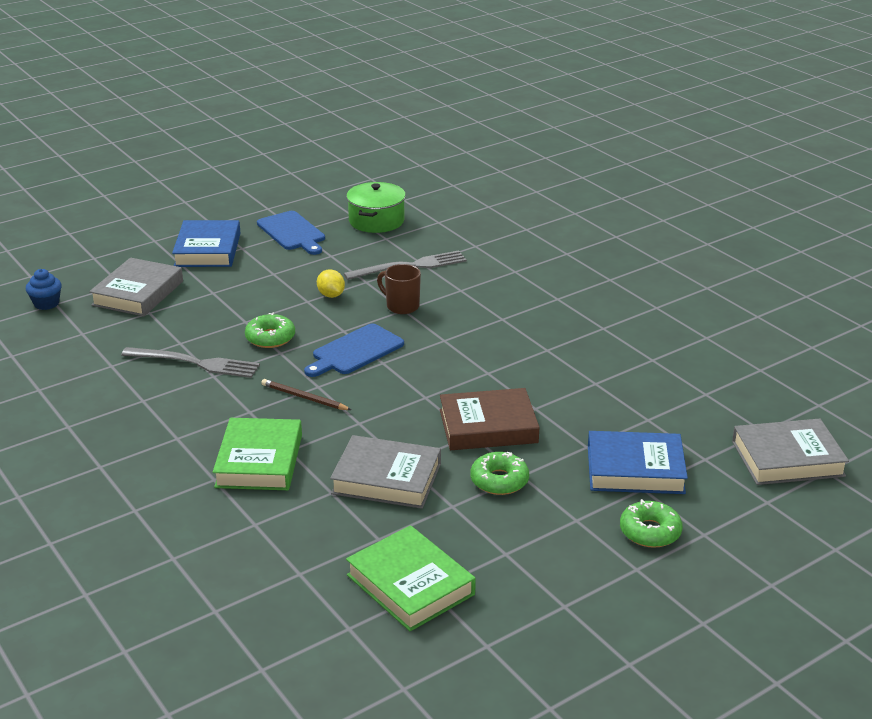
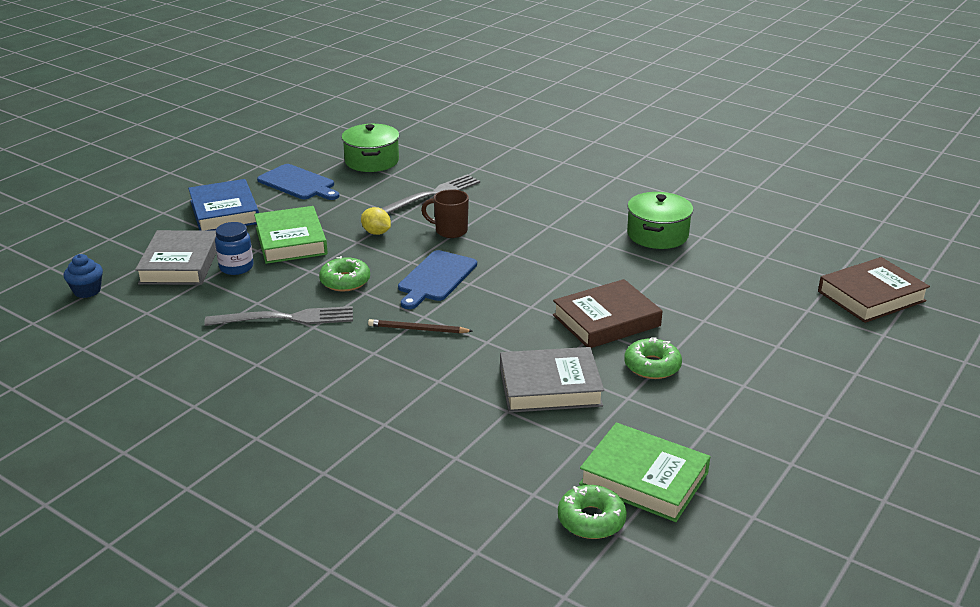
camera: 20 degrees left, 0 degrees up
green book [213,418,302,490] -> green book moved to [254,206,328,264]
blue book [588,431,688,494] -> none
green donut [620,499,683,548] -> green donut moved to [558,485,627,539]
grey book [732,419,849,485] -> brown book [818,257,930,323]
none -> blue jar [215,222,253,275]
none -> green pot [627,192,693,249]

